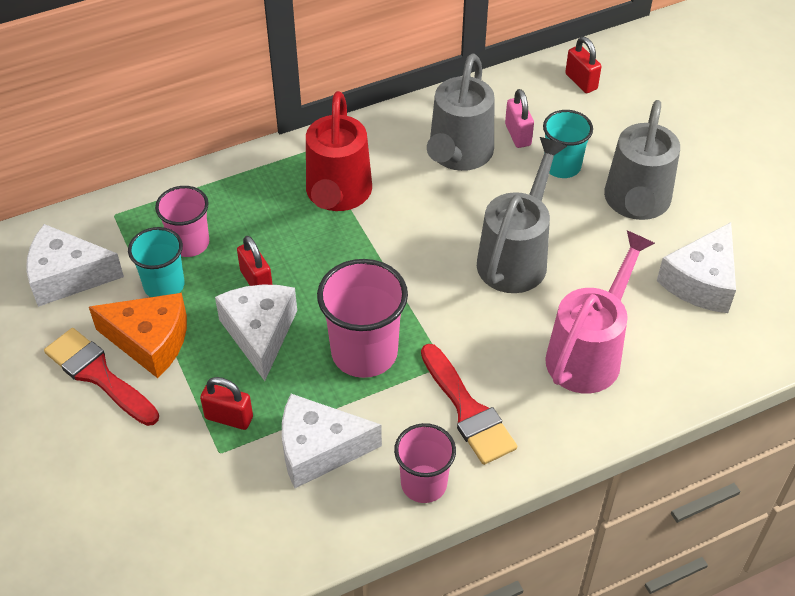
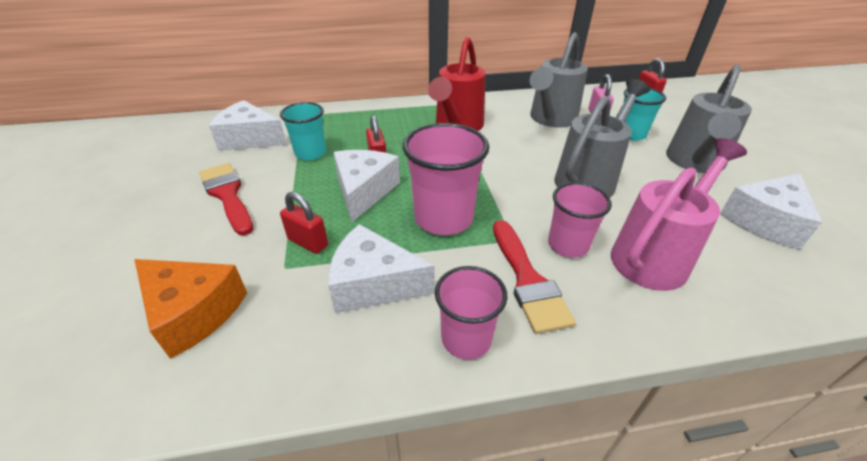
camera: 15 degrees right, 10 degrees down
orange cheese [89,293,187,378] -> orange cheese moved to [134,259,247,359]
pink cup [155,186,209,257] -> pink cup moved to [548,182,612,258]

